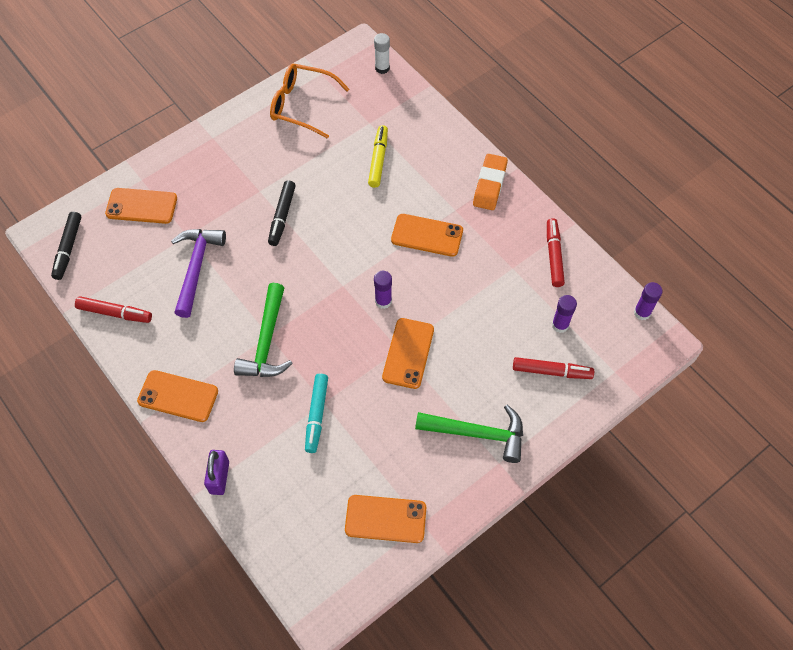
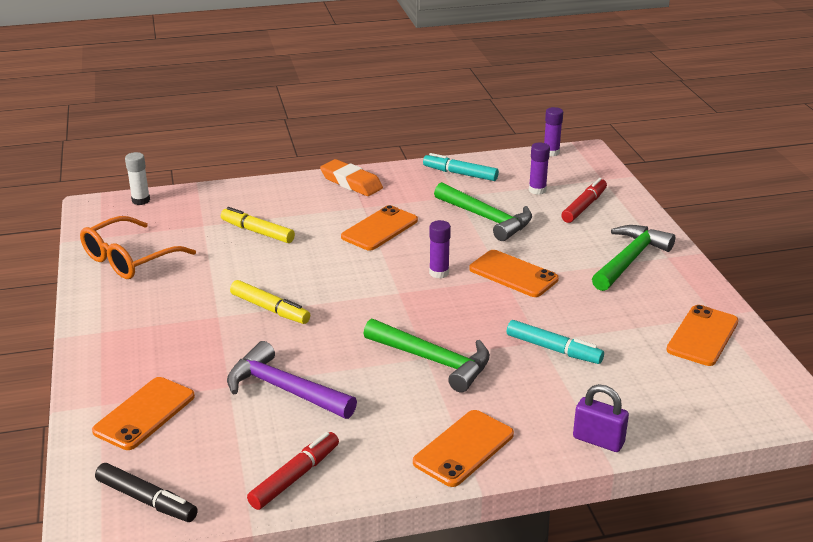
camera: 65 degrees left, 30 degrees down
black marker [268,180,296,246] -> yellow marker [230,280,310,324]
red marker [547,218,565,287] -> turquoise marker [423,153,499,181]
none -> green hammer [434,182,532,241]

